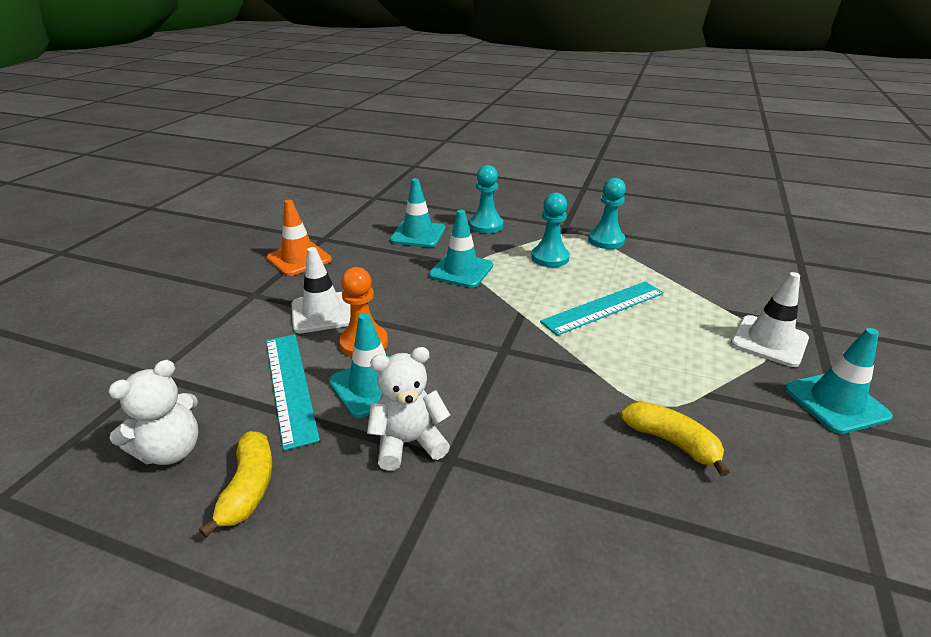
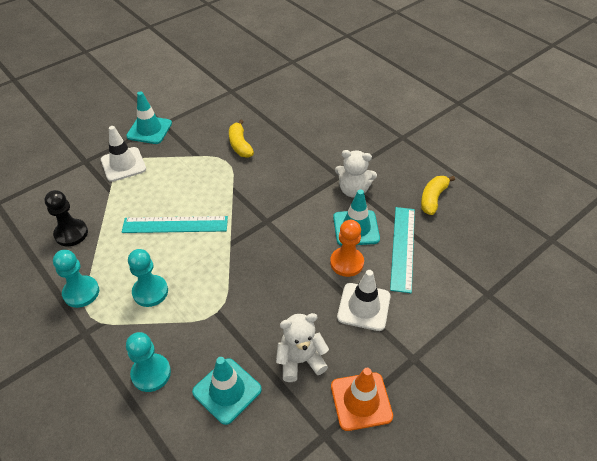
camera: 150 degrees left, 15 degrees up
white teddy bear [108,360,199,465] -> white teddy bear moved to [276,313,329,382]
turquoise traffic cone [429,210,493,288] -> none
none -> black pawn [44,190,88,246]

